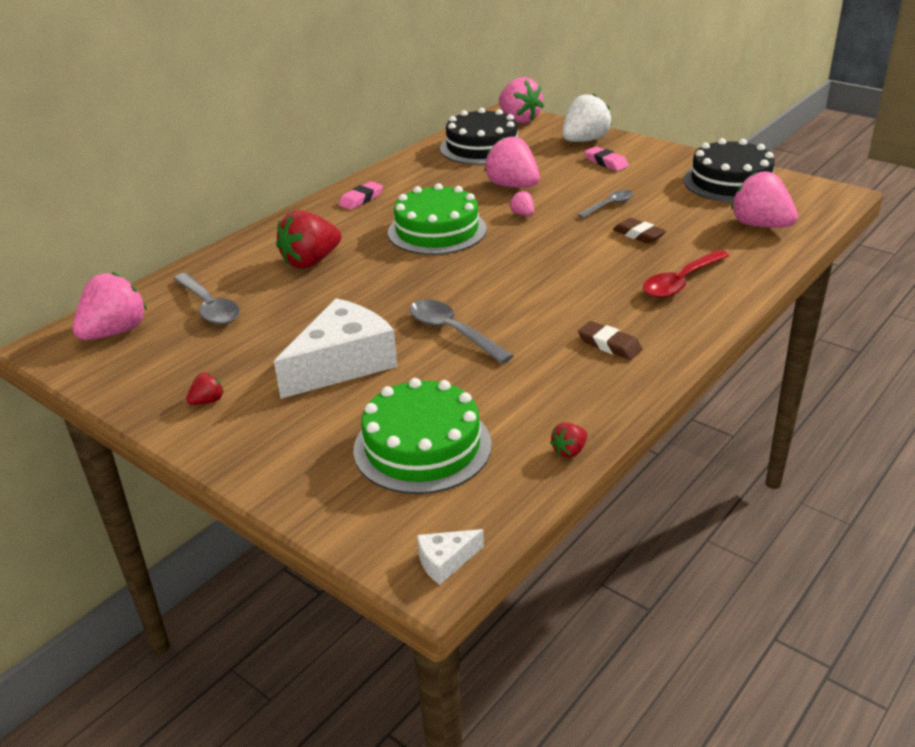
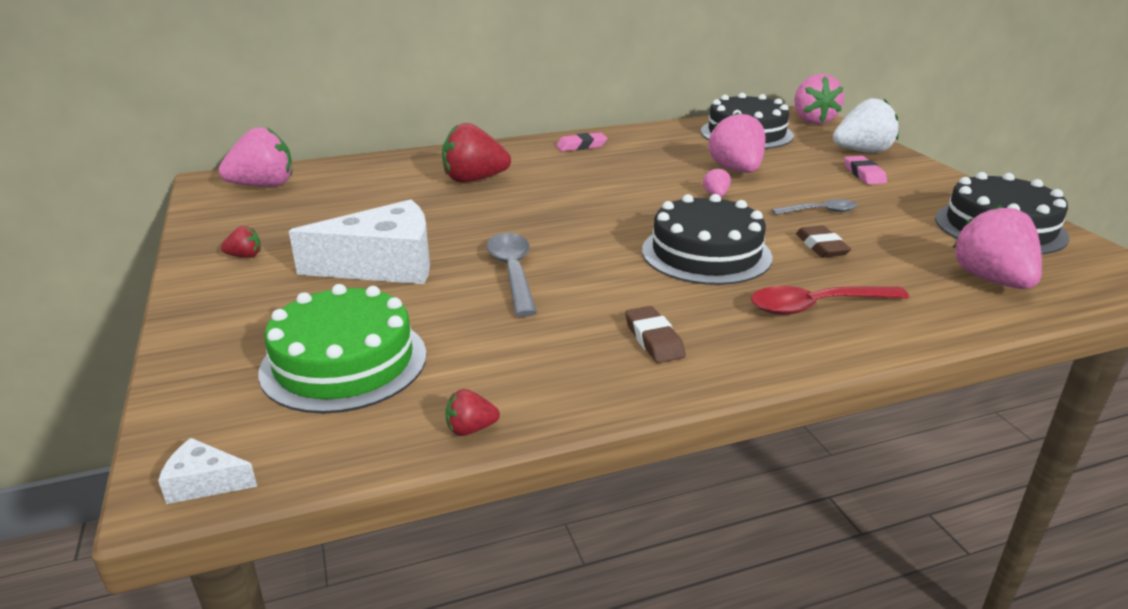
camera: 30 degrees right, 5 degrees down
grey spoon [173,273,240,324] -> none
green cake [388,183,487,255] -> none
none -> black cake [642,194,772,285]

